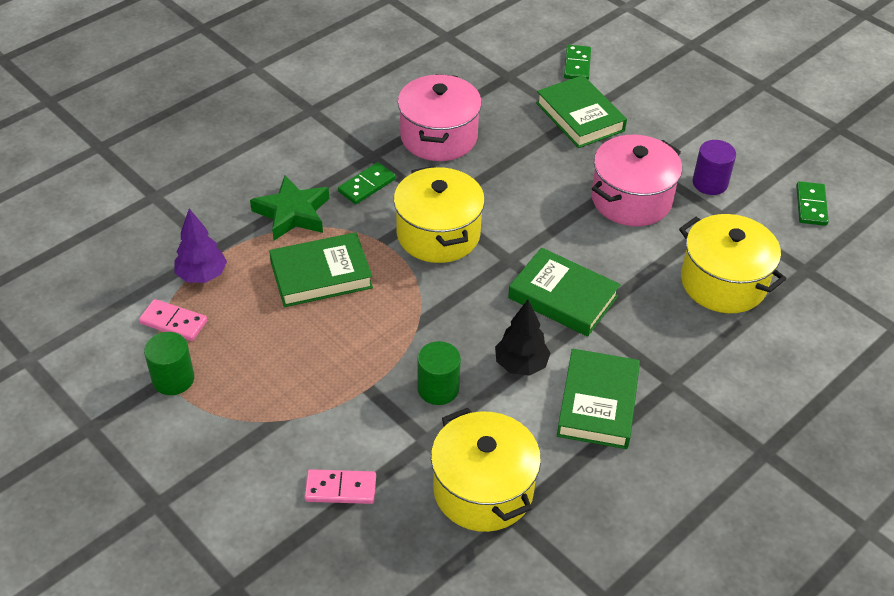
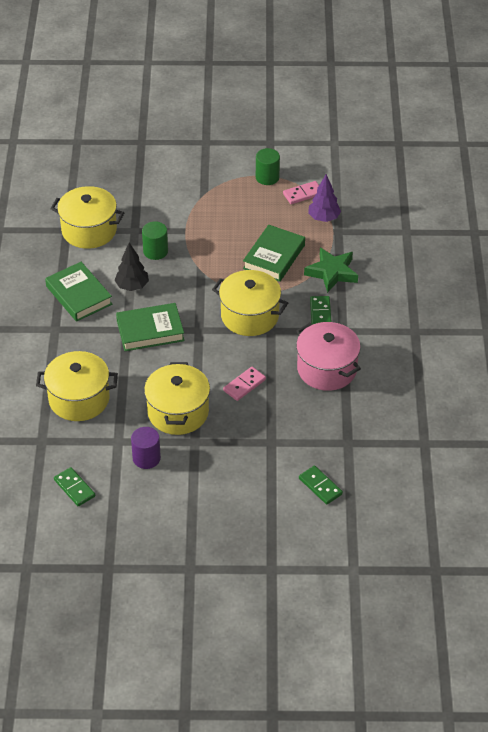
camera: 135 degrees right, 0 degrees up
pink domino [304,469,376,504] -> pink domino moved to [223,367,266,401]
green book [536,75,627,148] -> none
pink pot [591,135,682,226] -> yellow pot [144,362,210,435]

